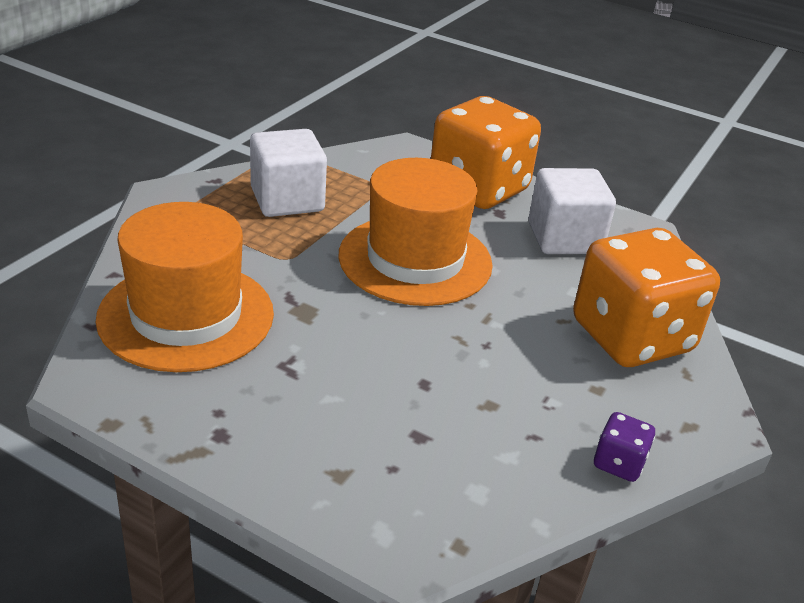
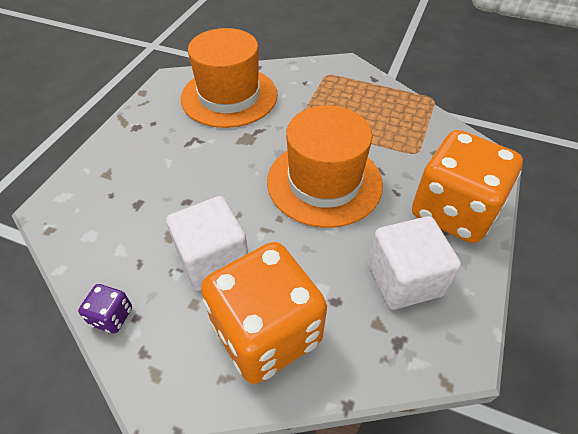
camera: 85 degrees right, 15 degrees up
white cube [250,129,327,217] -> white cube moved to [166,196,248,291]

